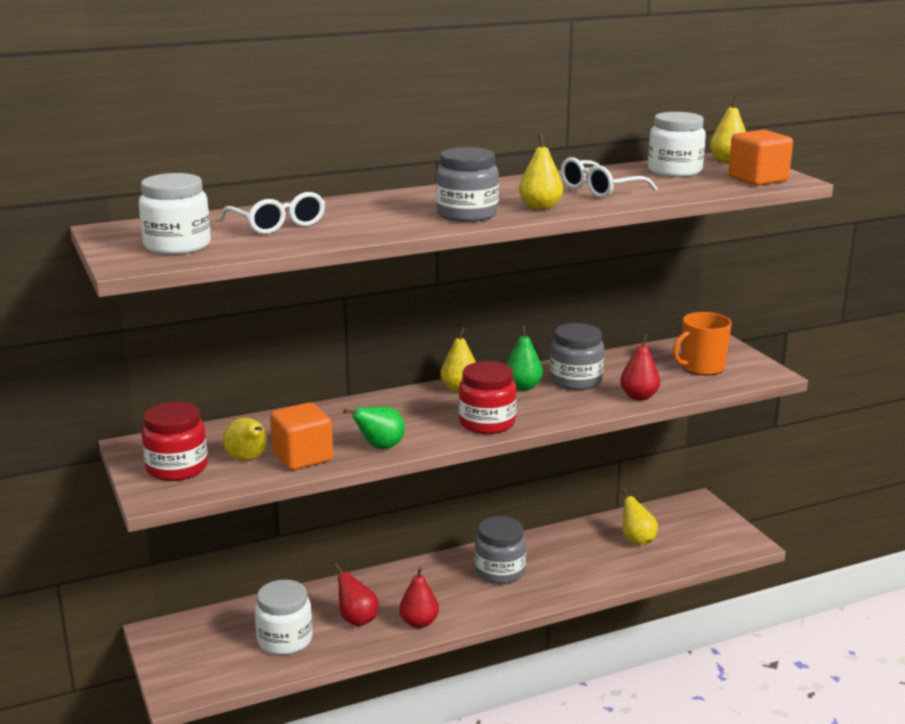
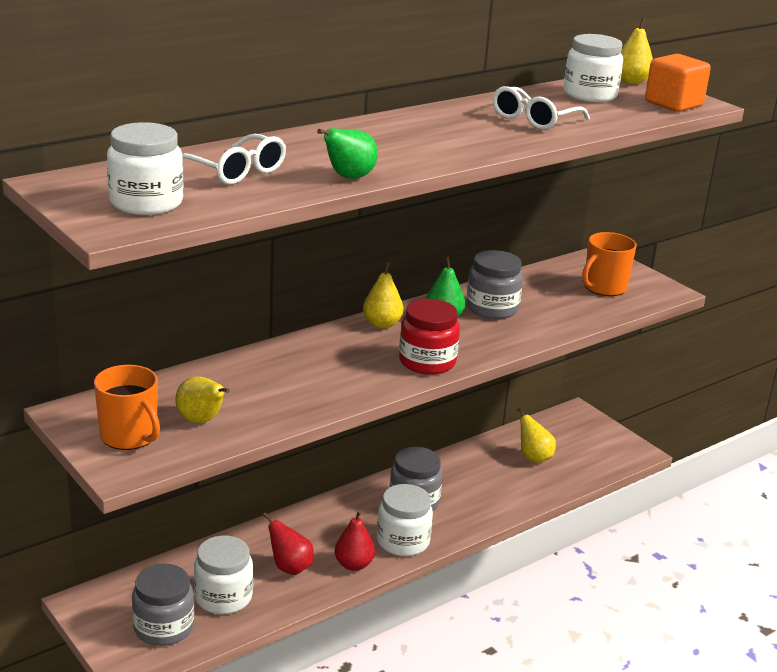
camera: 15 degrees left, 5 degrees up
red jar [142,402,208,481] -> orange mug [94,365,160,450]
orange cube [270,402,333,470] -> none
green pear [343,407,405,449] -> green pear moved to [317,128,378,179]
grey jar [436,147,499,222] -> grey jar moved to [132,564,194,646]
yellow pear [519,134,563,210] -> none
red pear [620,334,660,400] -> none
none -> white jar [377,484,433,556]

